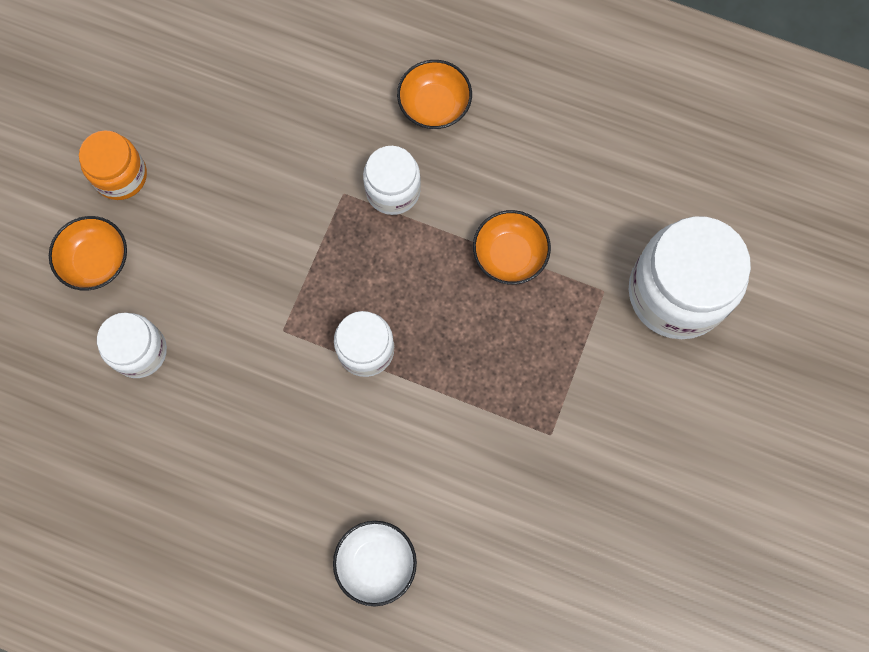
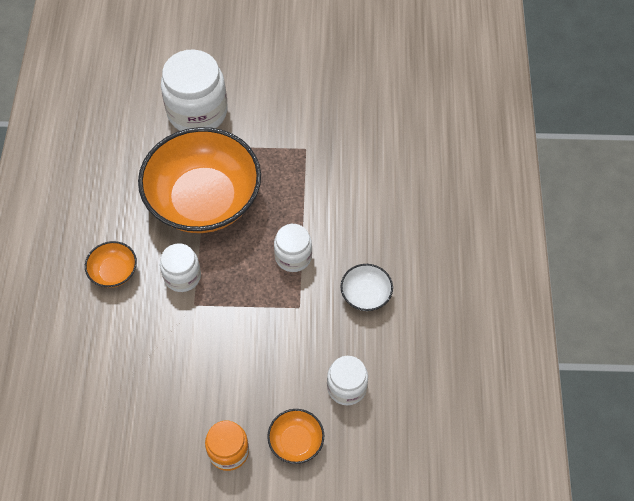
camera: 110 degrees left, 15 degrees down
white bowl [333,521,417,606] -> white bowl moved to [340,264,393,311]
orange bowl [473,210,551,285] -> orange bowl [138,127,261,233], size x2.41

